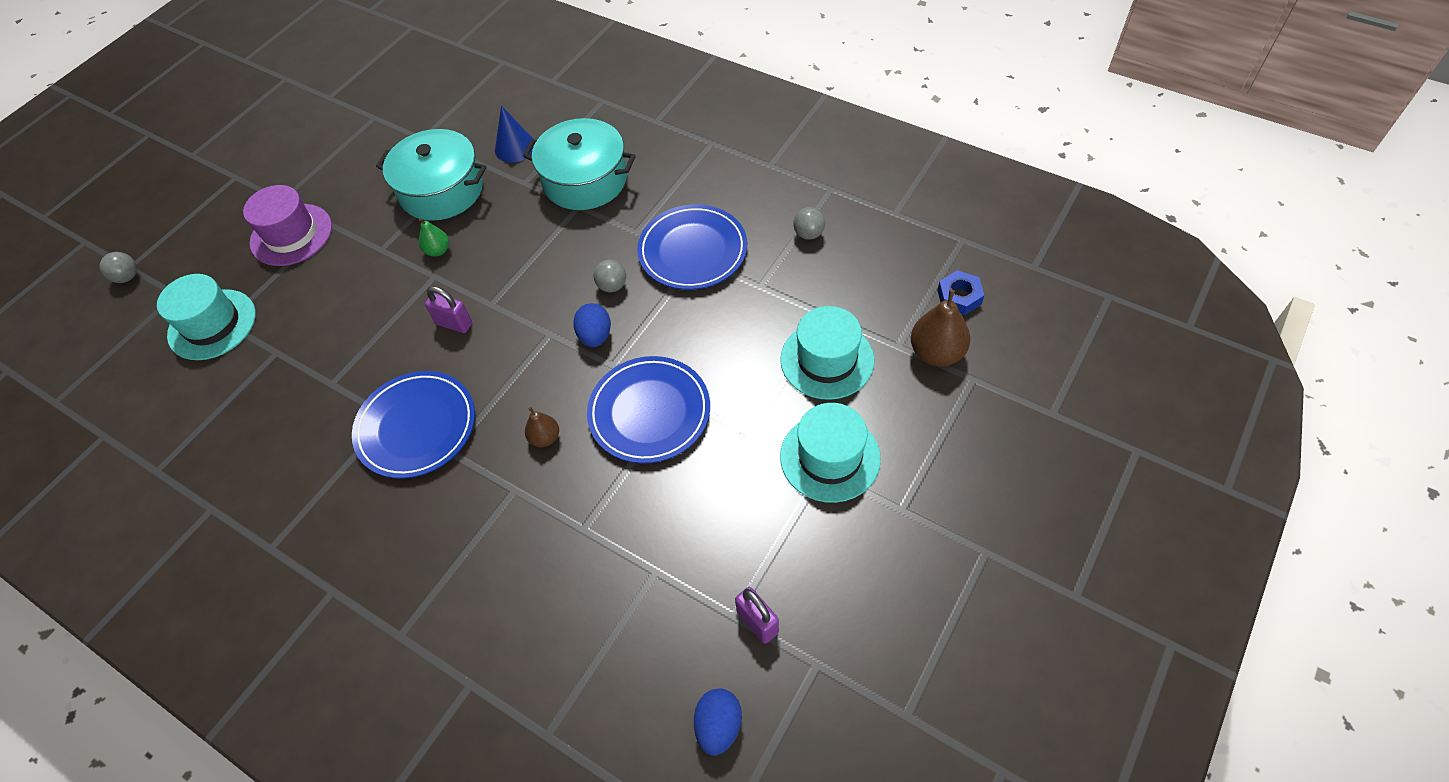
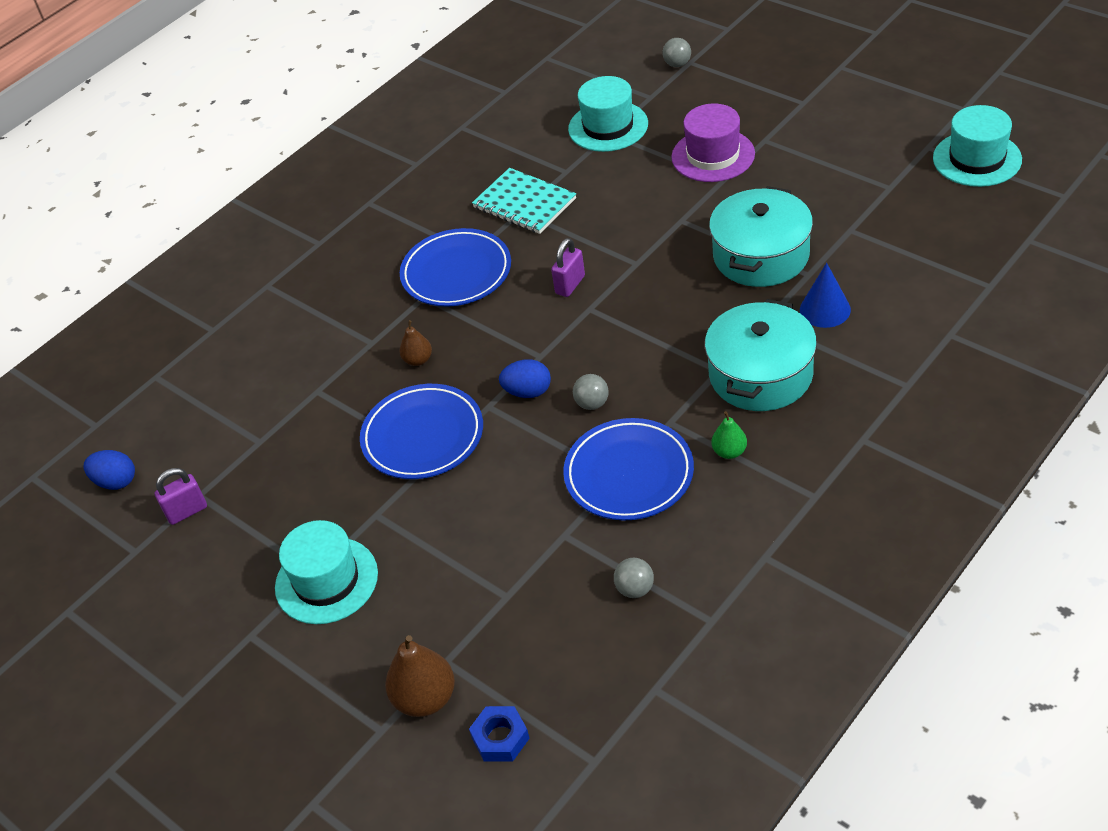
camera: 100 degrees right, 10 degrees down
green pear [419,218,449,257] -> green pear moved to [712,411,747,459]
turquoise hat [780,306,874,400] -> turquoise hat moved to [933,105,1022,187]
none -> turquoise notebook [472,168,576,234]

